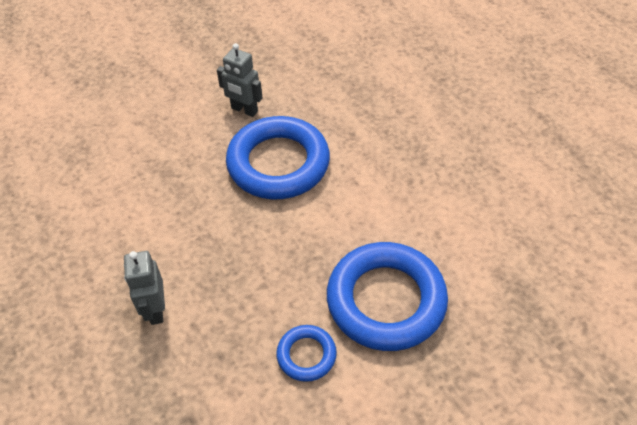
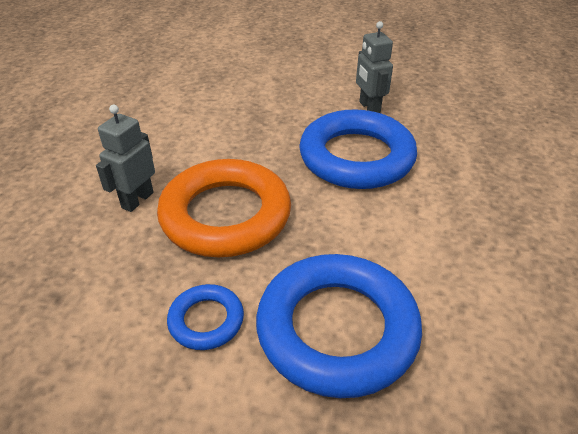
camera: 40 degrees right, 10 degrees down
none -> orange ring [157,159,291,257]

